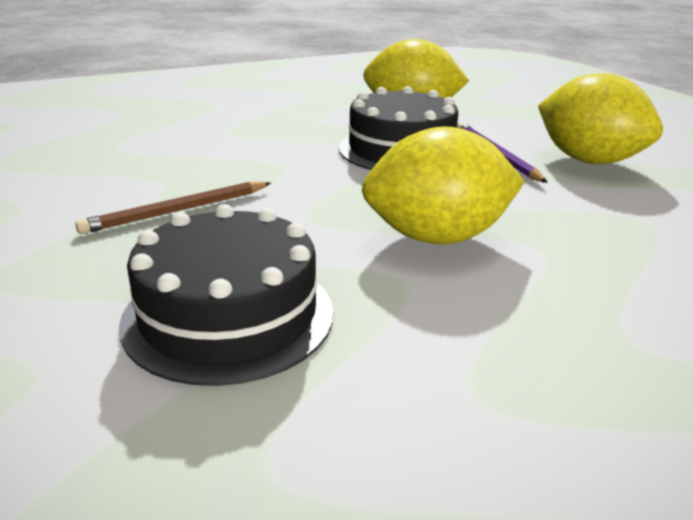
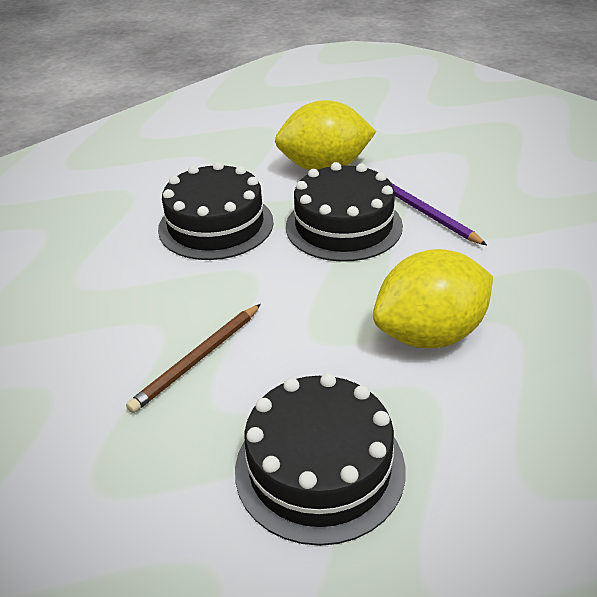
camera: 15 degrees left, 10 degrees up
yellow lemon [538,73,663,164] -> none
none -> black cake [158,162,274,260]

